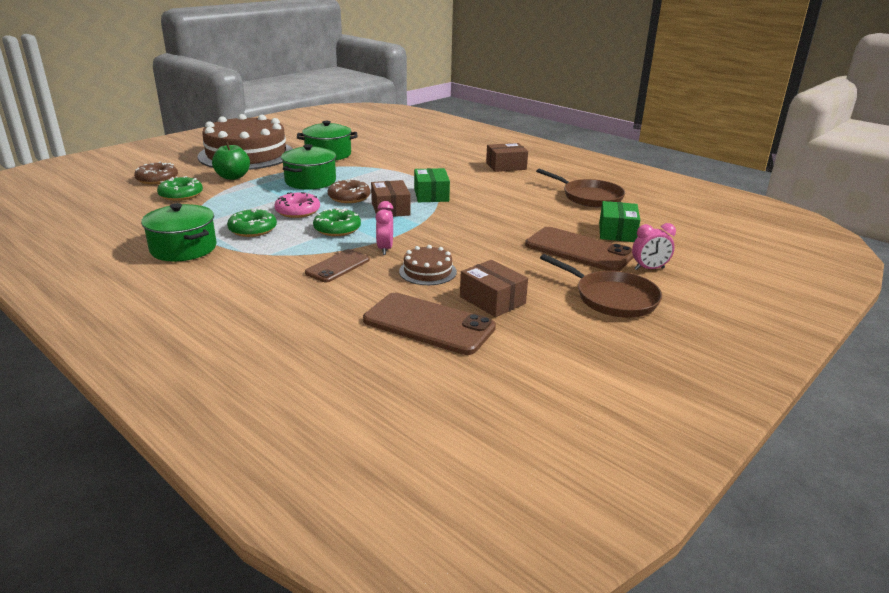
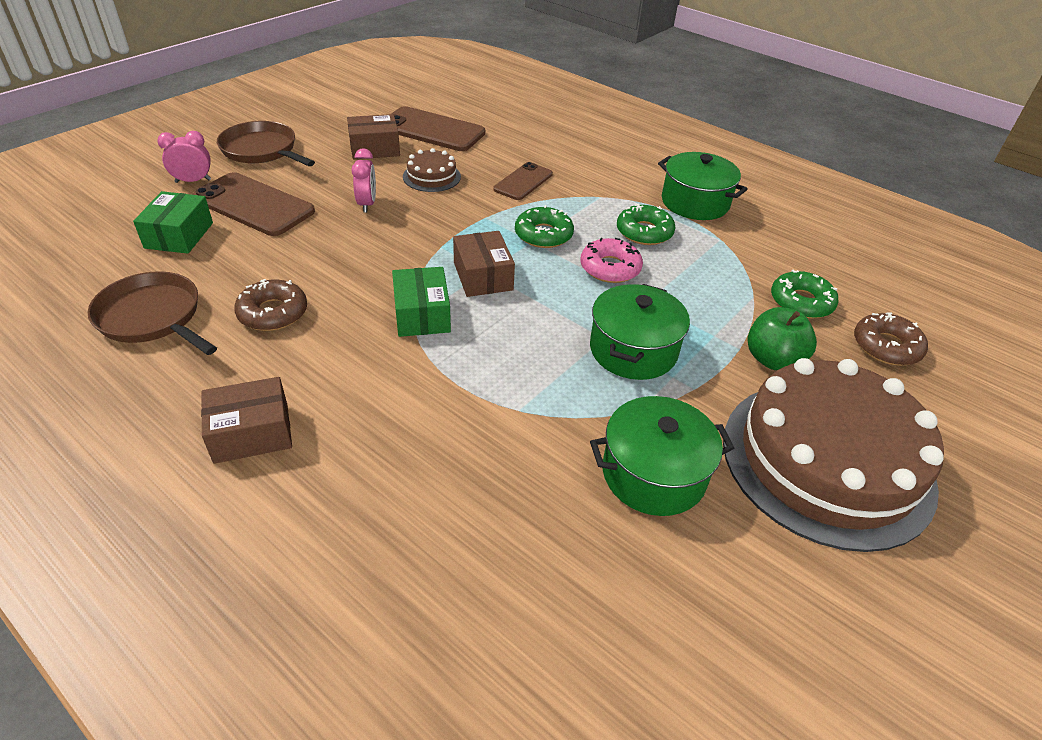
camera: 175 degrees right, 15 degrees up
brown donut [328,179,371,203] -> brown donut moved to [234,279,307,331]
pink clock [375,201,393,255] -> pink clock moved to [351,148,376,213]
brown box [460,260,528,317] -> brown box turned 60 degrees counterclockwise [347,114,400,159]

